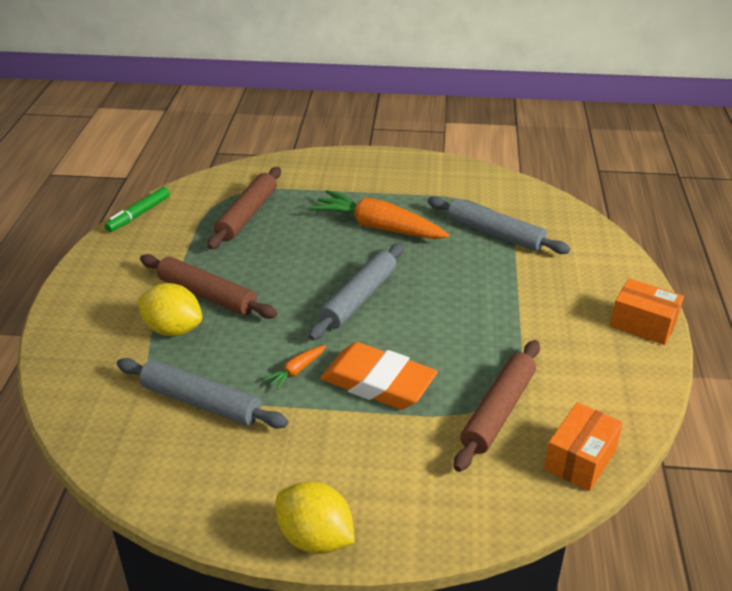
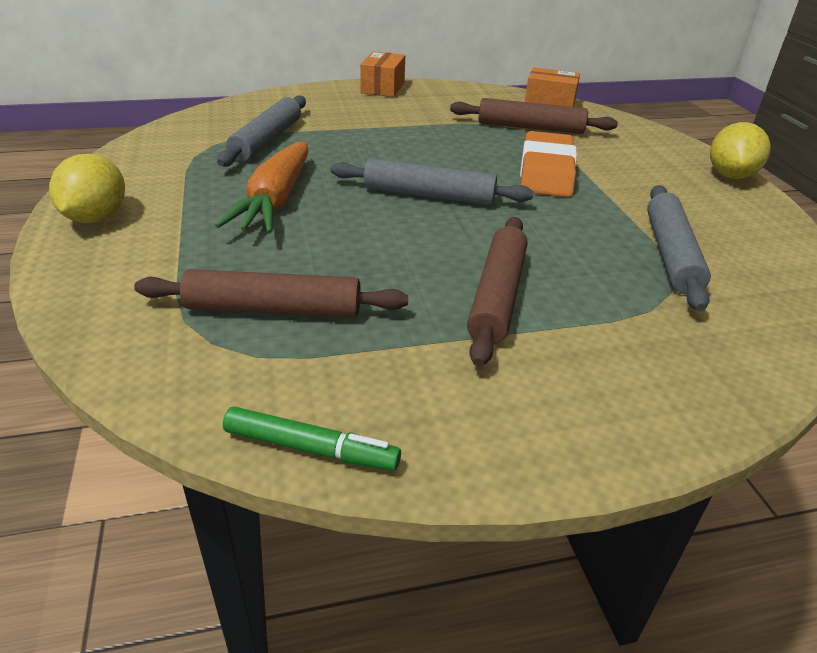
camera: 110 degrees left, 0 degrees up
yellow lemon [138,283,202,336] -> yellow lemon moved to [49,154,125,223]
orange carrot [264,345,326,390] -> none

